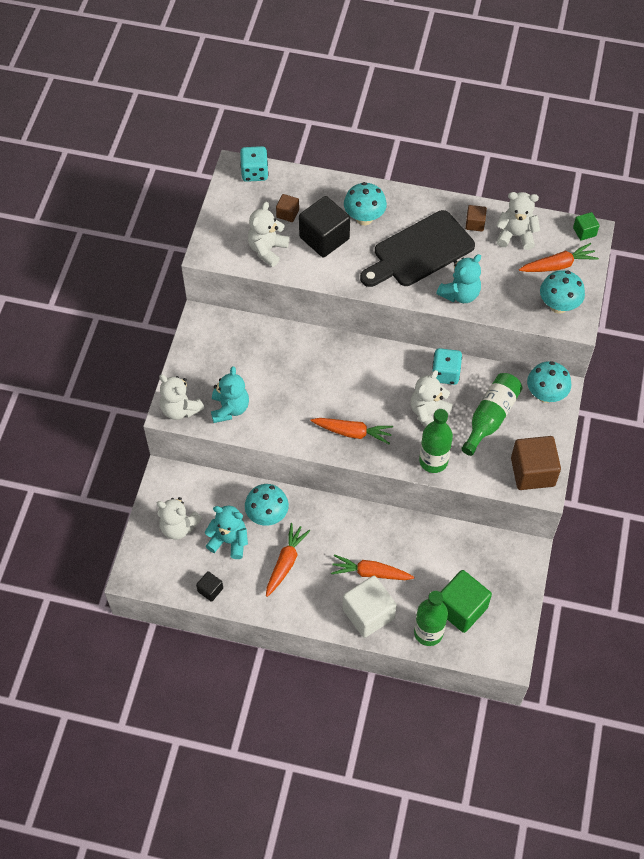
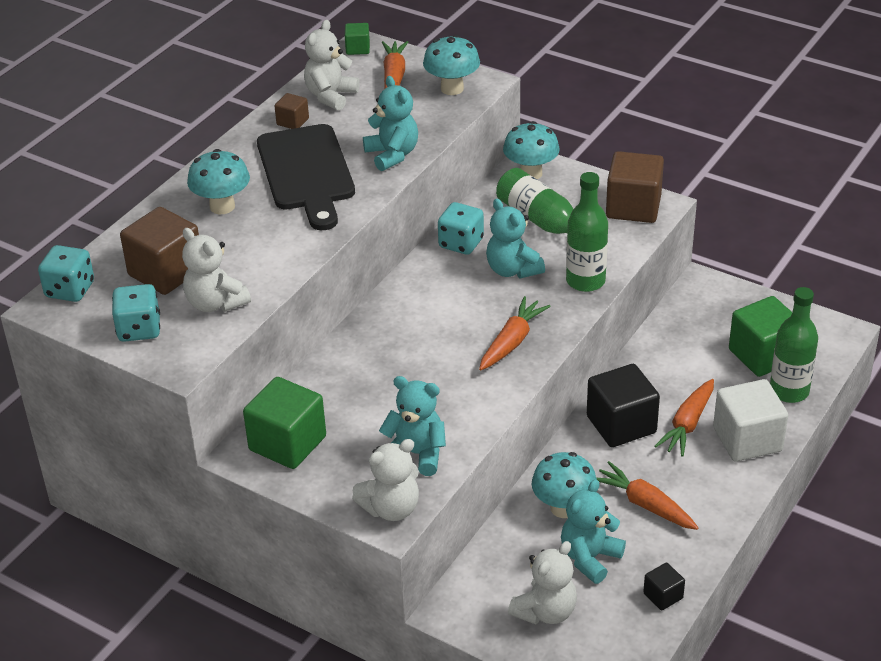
camera: 70 degrees left, 20 degrees down
brown cube [276,194,299,222] -> brown cube [120,207,199,295], size x2.03
black cube [299,196,350,257] -> black cube moved to [587,364,660,447]
white teddy bear [411,370,453,427] -> turquoise teddy bear [486,198,545,278]
none -> turquoise dice [112,284,160,342]
none -> green cube [243,377,326,469]

